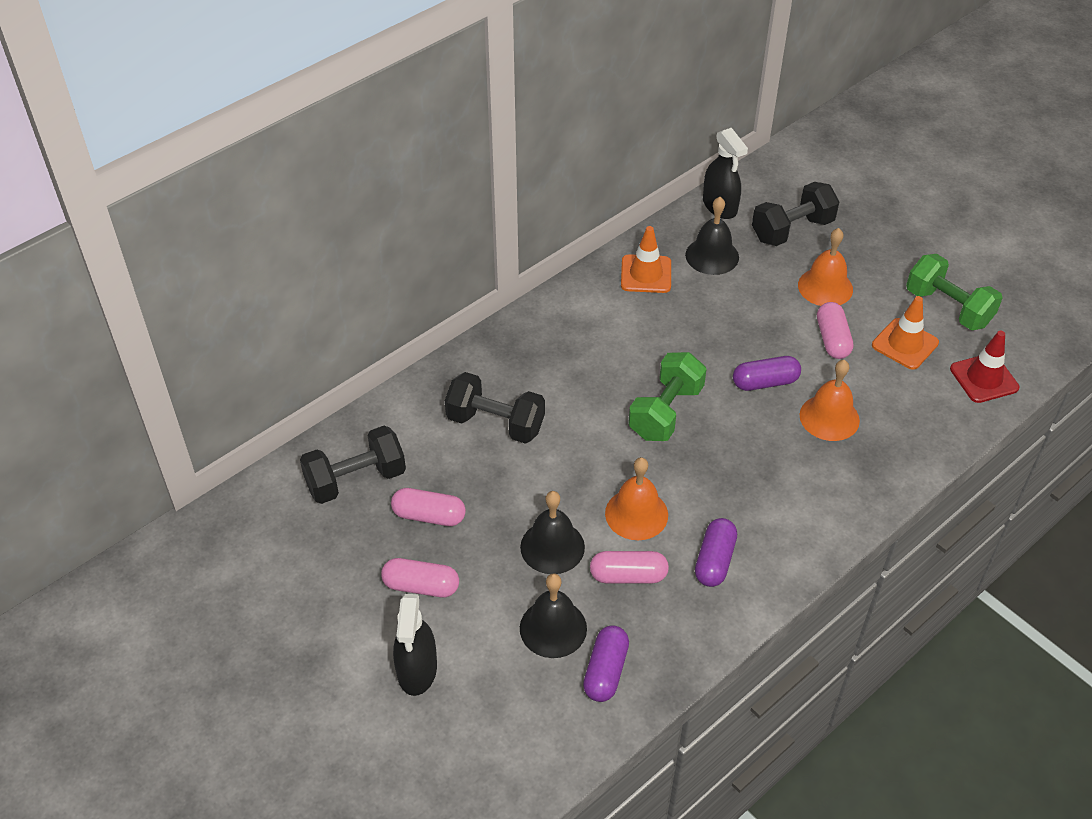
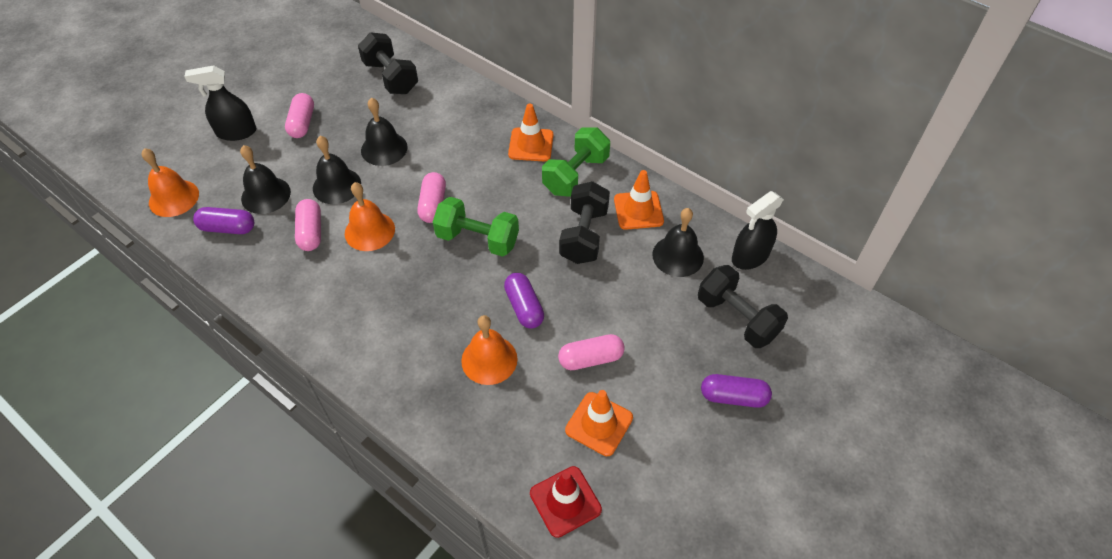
camera: 80 degrees right, 5 degrees up
pink capsule [391,488,466,526] -> pink capsule moved to [417,172,446,223]
black dumbbell [445,372,545,444] -> black dumbbell moved to [559,181,610,264]
purple capsule [695,518,737,587] -> purple capsule moved to [701,374,772,408]
orange bell [798,228,853,306] -> orange bell moved to [142,148,199,217]
green dumbbell [906,254,1002,330] -> green dumbbell moved to [542,127,610,196]
none -> black bell [361,98,408,166]
none -> orange traffic cone [508,104,553,161]

